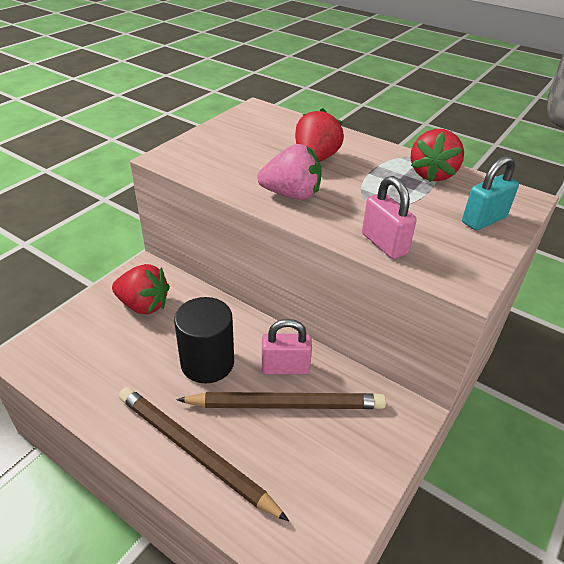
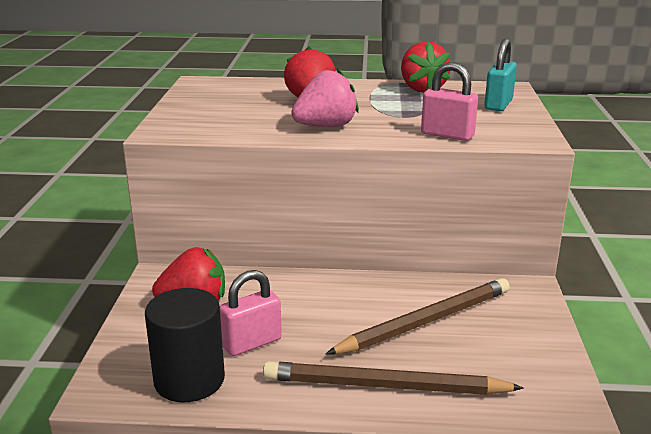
camera: 30 degrees left, 15 degrees down
black cylinder [174,297,234,384] -> black cylinder moved to [145,288,225,402]
pink padlock [262,319,312,375] -> pink padlock moved to [220,270,282,356]

